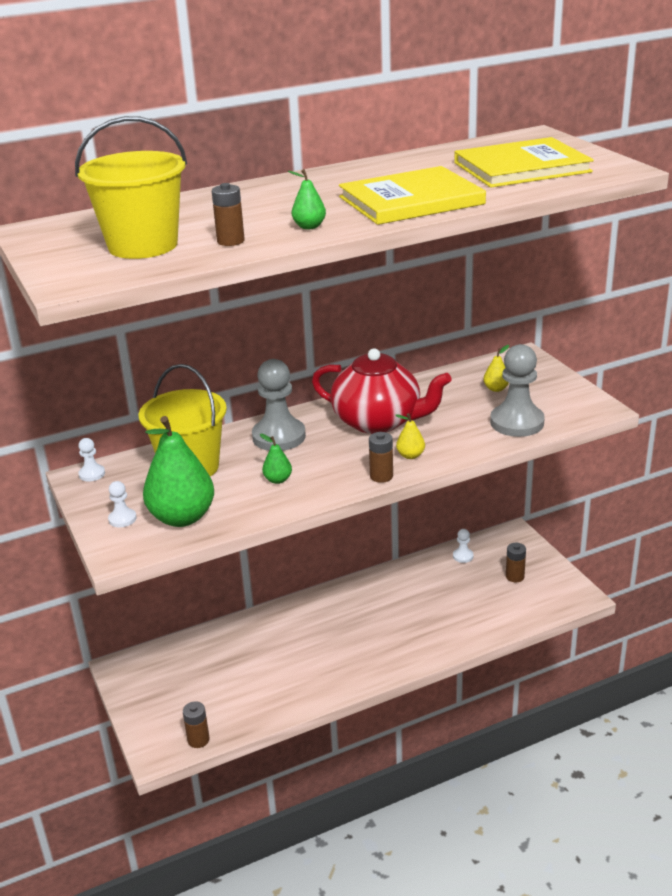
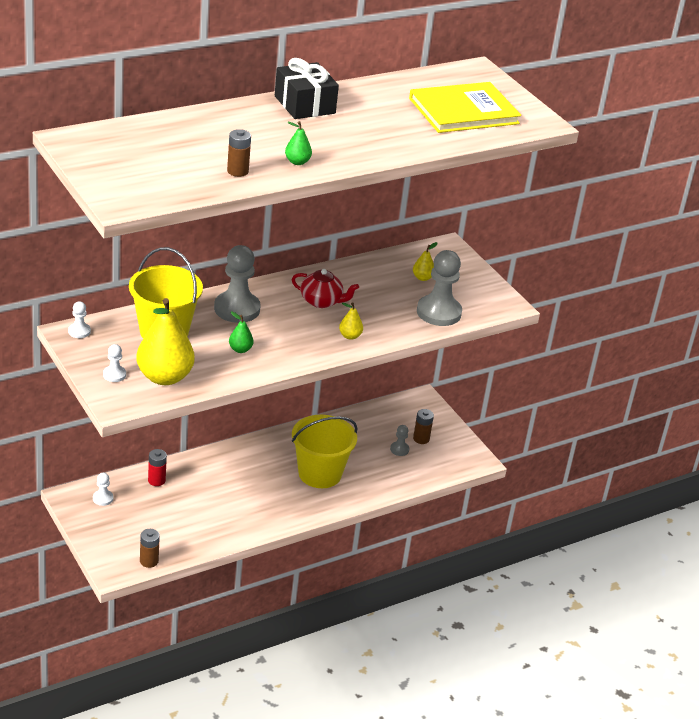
camera: 10 degrees left, 5 degrees up
yellow bucket [75,116,187,259] -> yellow bucket moved to [292,415,358,488]
green pear [143,416,214,527] -> yellow pear [136,298,195,385]
red teapot [312,349,452,434] -> red teapot [292,269,359,308], size x0.56
yellow book [339,166,486,225] -> none
brown battery [369,432,393,483] -> none
white pawn [453,529,473,563] -> white pawn moved to [93,473,113,506]
none -> red battery [148,449,167,486]
none -> black gift [275,58,339,119]
none -> grey pawn [390,425,410,456]

